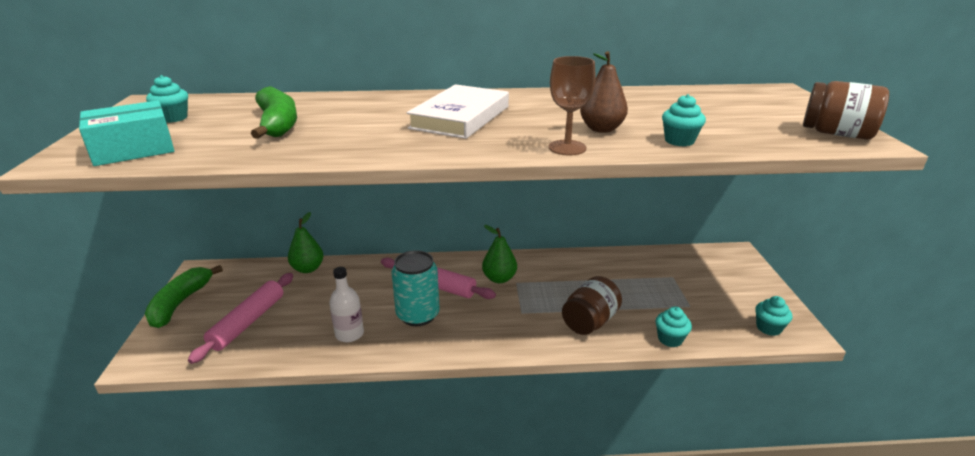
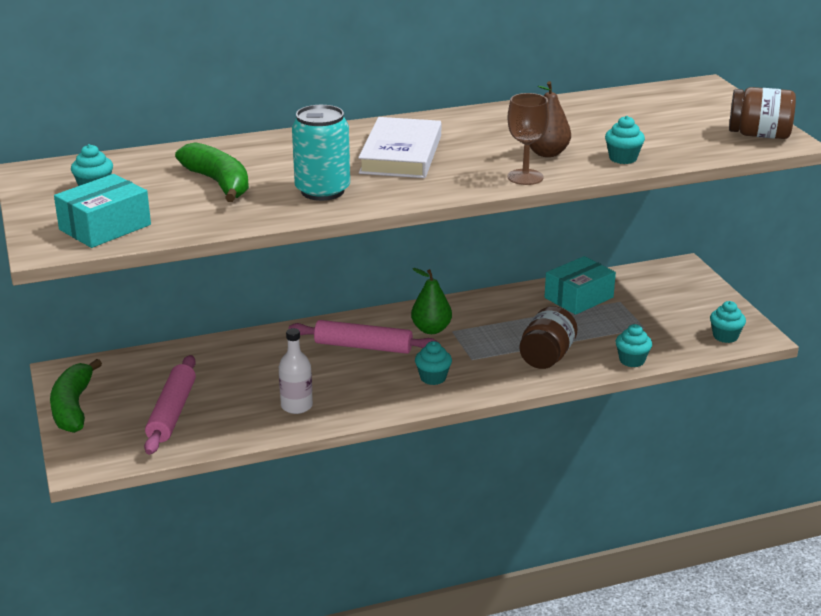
camera: 15 degrees left, 0 degrees up
green pear [288,212,324,273] -> none
turquoise can [392,250,440,326] -> turquoise can moved to [292,105,350,201]
none -> turquoise cupcake [415,341,452,385]
none -> turquoise box [545,256,616,315]

